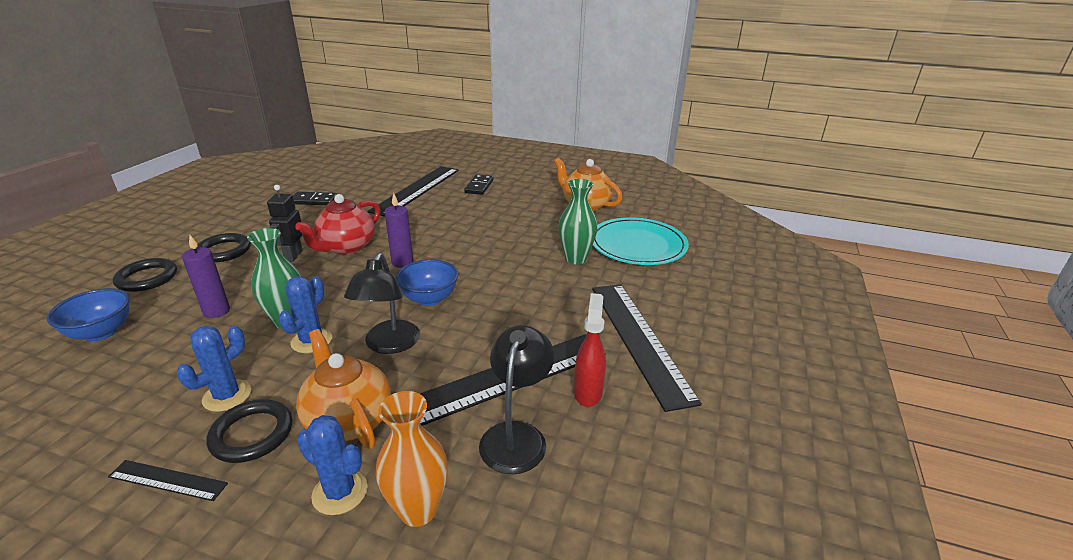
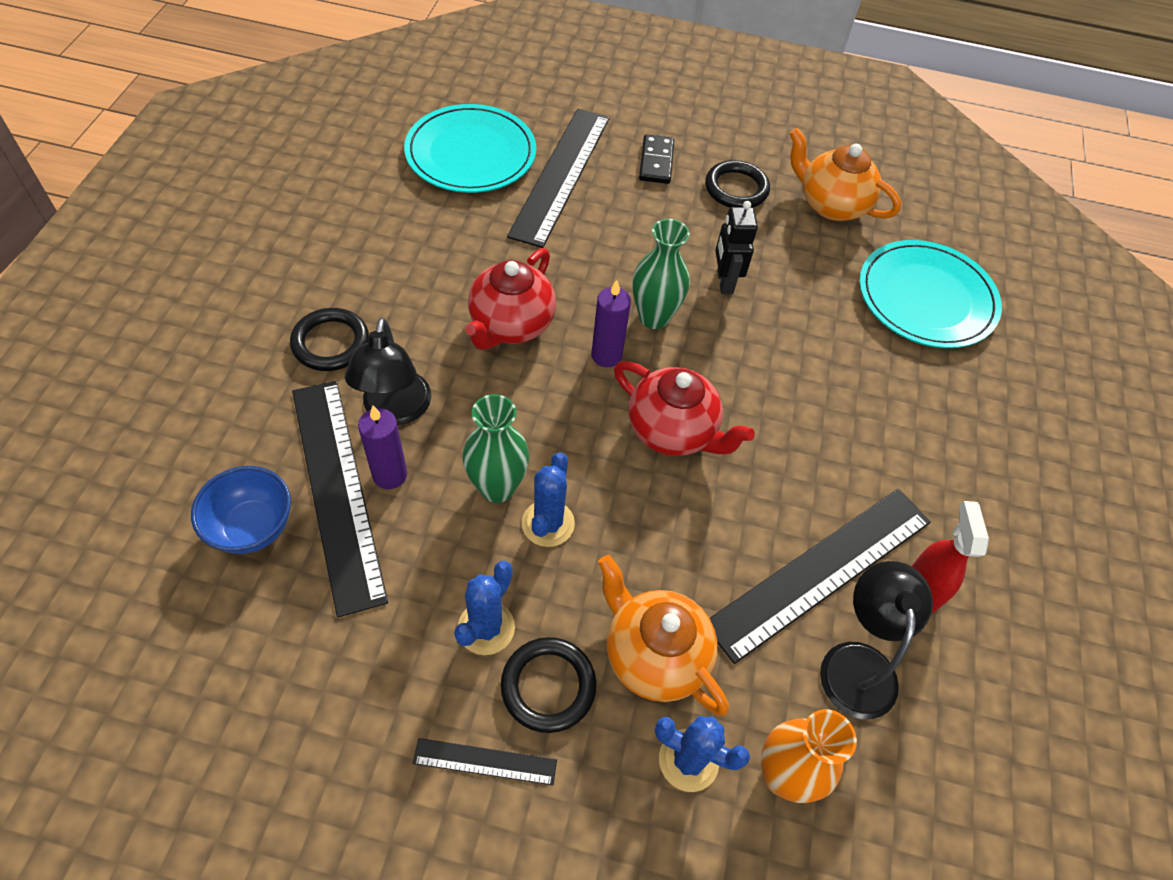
camera: 10 degrees left, 25 degrees up
black ring [113,258,177,292] -> black ring moved to [705,160,770,207]
black robot [267,185,303,262] -> black robot moved to [715,201,758,294]
black domino [293,192,337,205] -> none
black lamp [344,253,420,354] -> black lamp moved to [345,318,431,425]
blue bowl [396,259,458,306] -> red teapot [614,361,755,456]
green vase [558,179,598,264] -> green vase moved to [632,219,690,329]
black ruler [592,284,702,412] -> black ruler moved to [292,381,388,617]
none -> turquoise plate [404,104,536,193]

